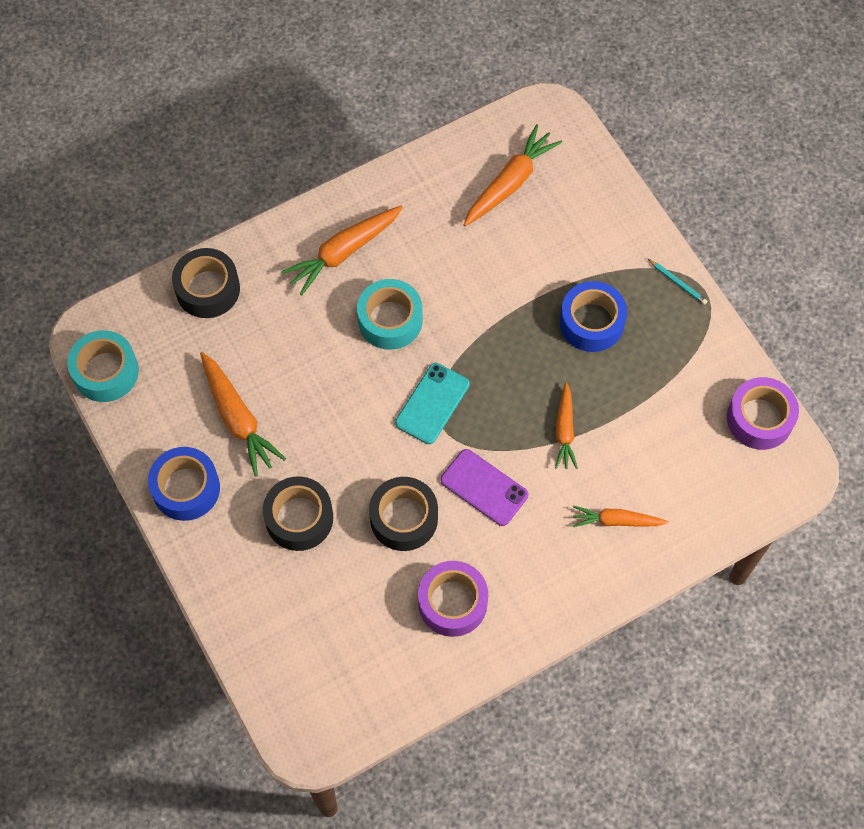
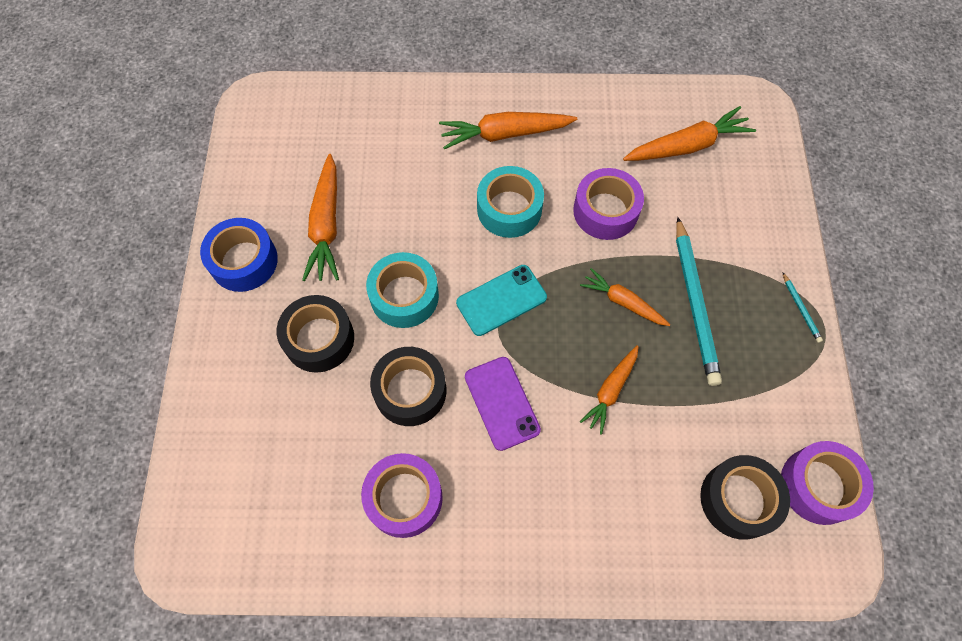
camera: 30 degrees right, 0 degrees up
turquoise tape [67,330,139,402] -> turquoise tape moved to [366,252,439,328]
black tape [172,248,240,318] -> black tape moved to [700,455,790,540]
blue tape [560,281,627,352] -> turquoise pencil [676,217,722,386]
orange carrot [573,505,668,527] -> orange carrot moved to [580,268,670,326]
none -> purple tape [573,168,644,240]

